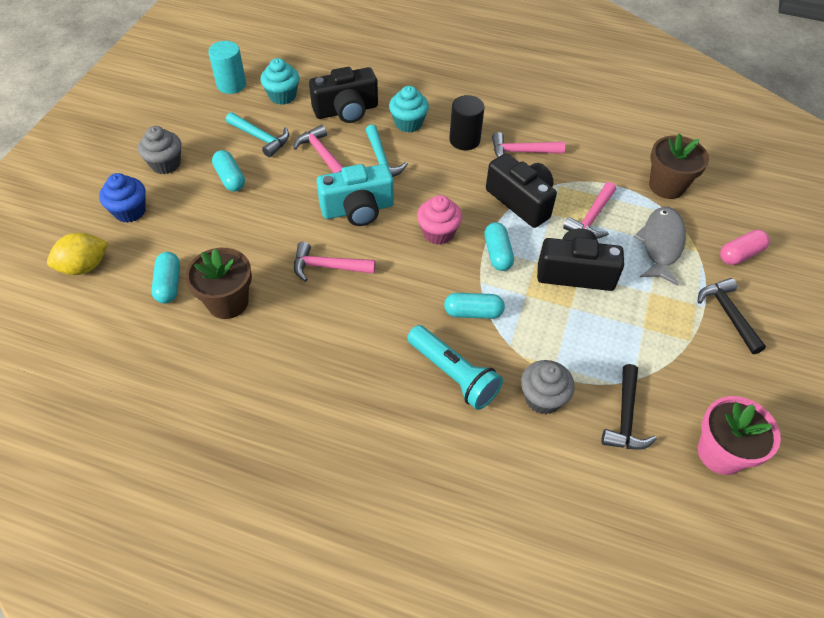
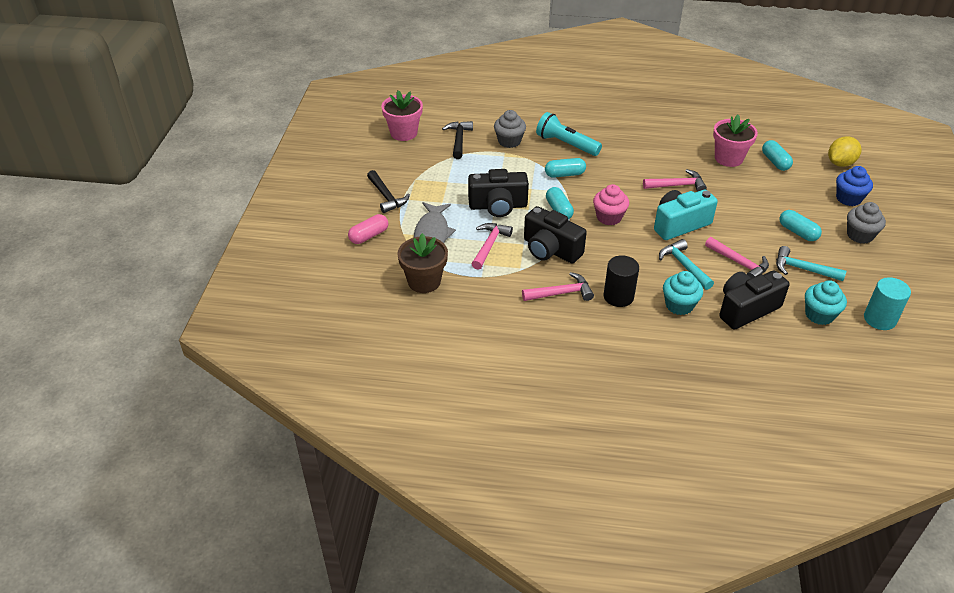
camera: 170 degrees right, 10 degrees down
brown flower pot [185,248,252,319] -> pink flower pot [713,115,758,167]

